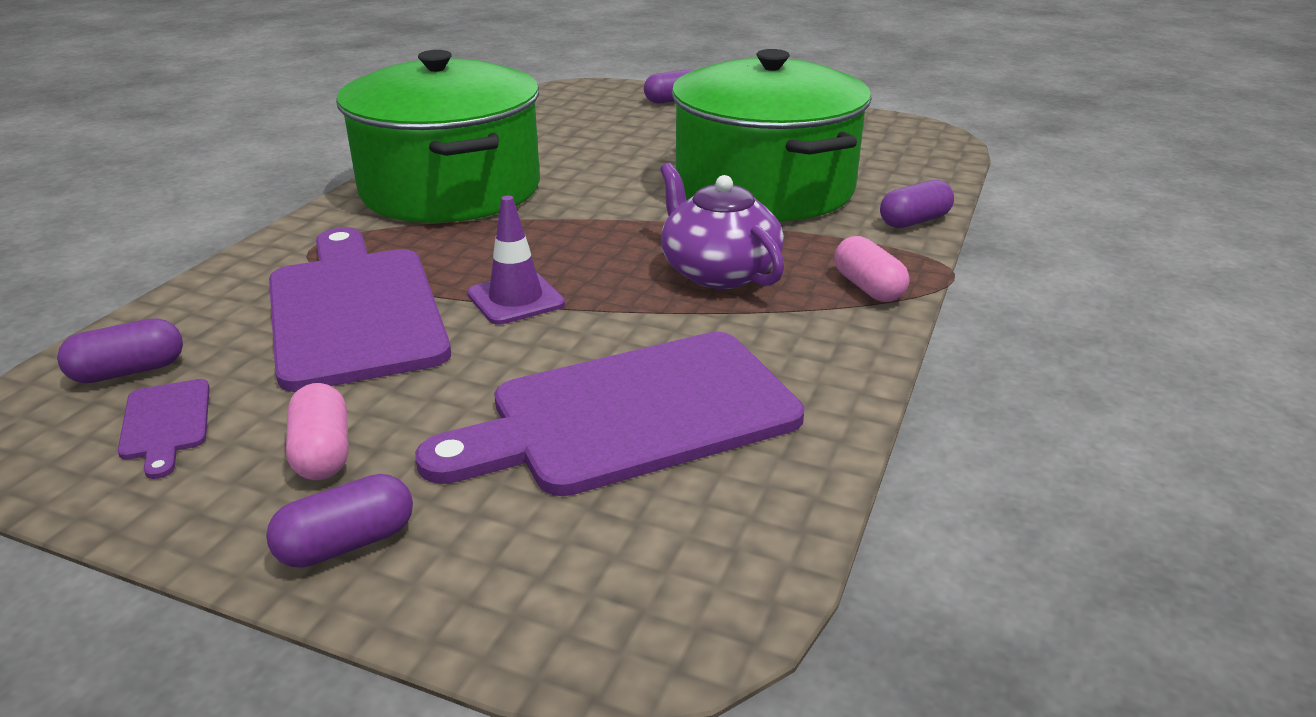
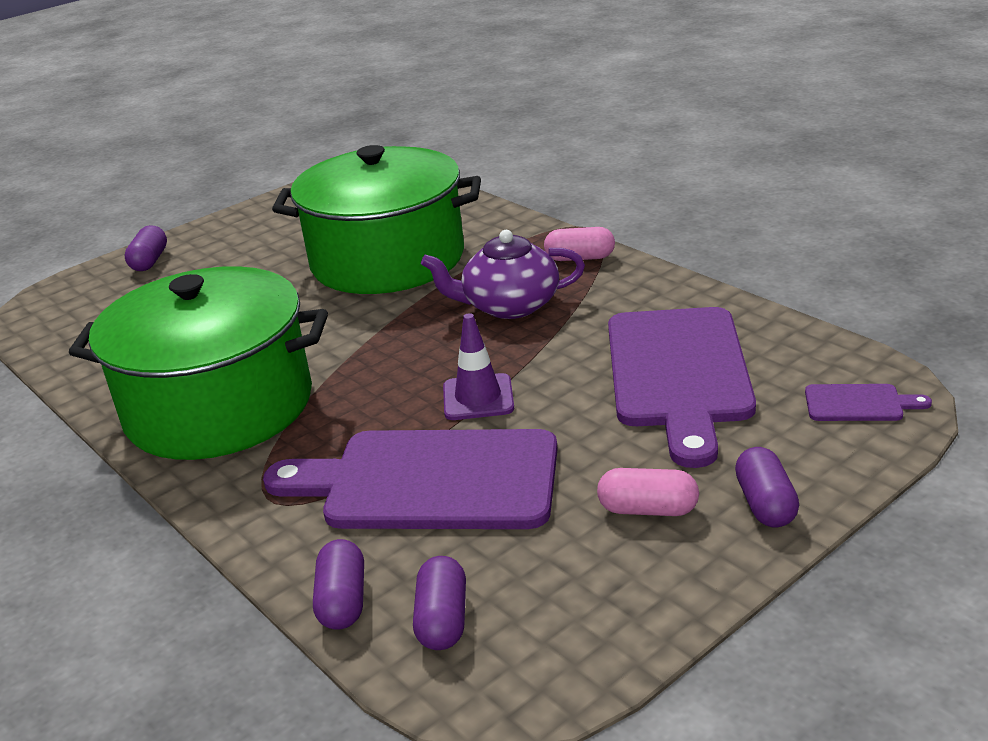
camera: 60 degrees left, 0 degrees up
purple cutting board [118,379,210,479] -> purple cutting board moved to [805,384,932,421]
purple capsule [880,180,954,228] -> purple capsule moved to [313,539,364,629]

